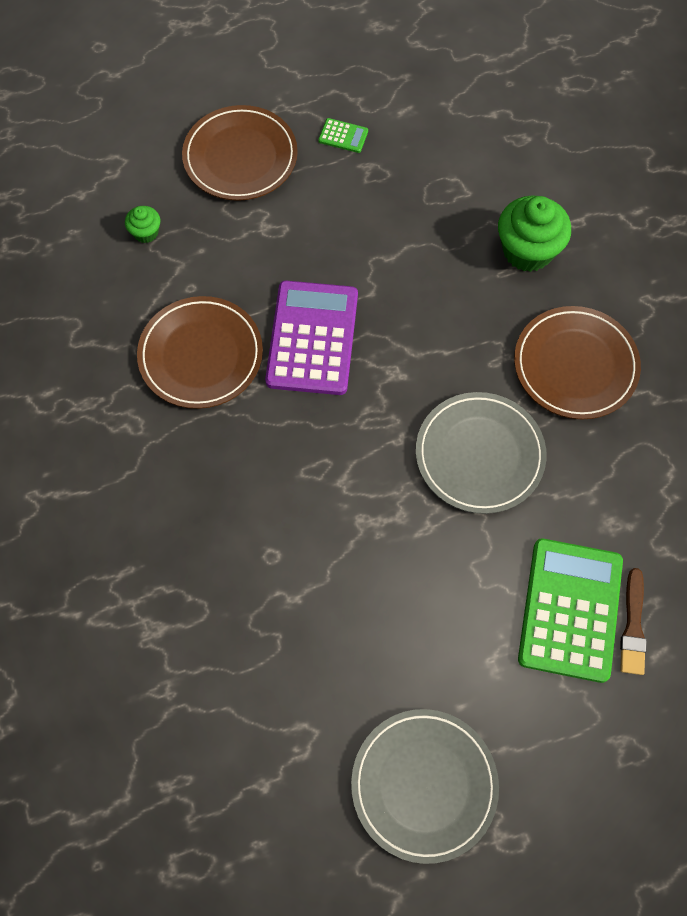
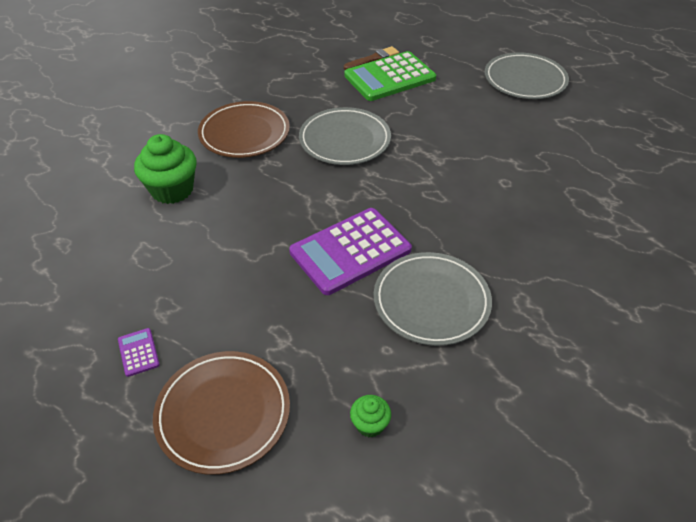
camera: 130 degrees left, 20 degrees down
brown plate [137,296,263,409] -> grey plate [374,252,492,346]
green calculator [318,118,368,153] -> purple calculator [118,328,160,377]

